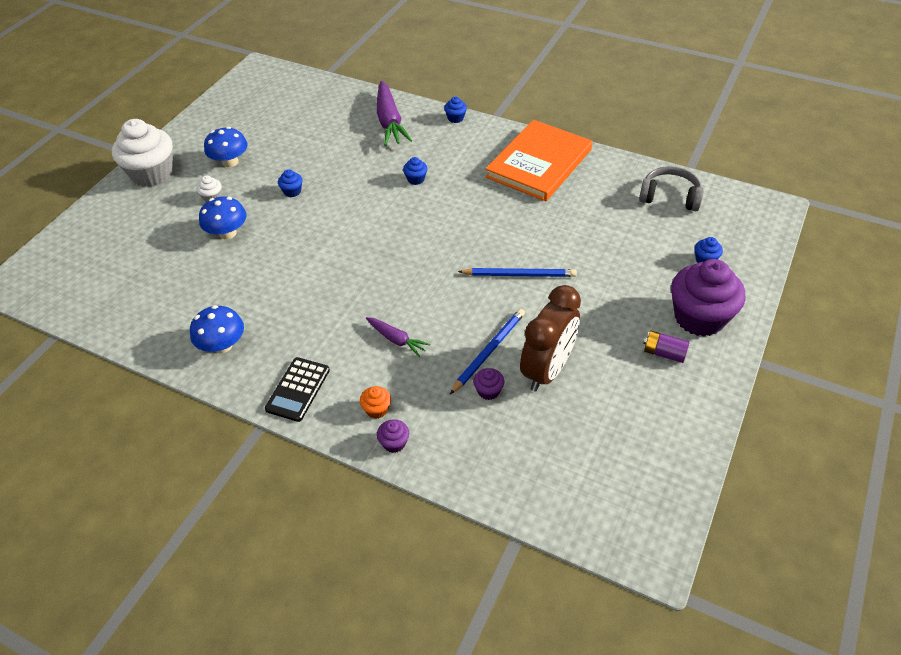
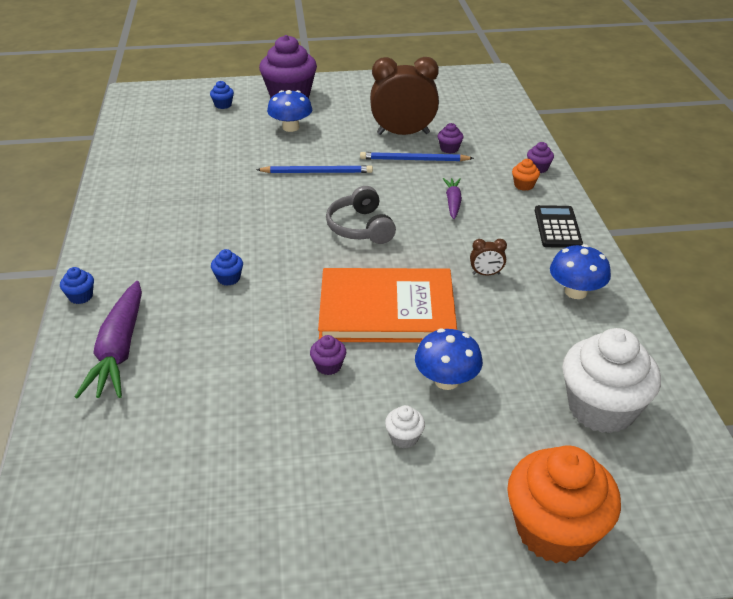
camera: 125 degrees left, 10 degrees down
white cupcake [112,119,173,187] -> white cupcake moved to [562,328,661,433]
blue mushroom [204,127,248,167] -> blue mushroom moved to [267,90,312,132]
black calculator [265,357,330,422] -> black calculator turned 75 degrees counterclockwise [535,205,583,248]
blue cupcake [278,169,303,197] -> purple cupcake [310,335,346,375]
purple carrot [377,81,412,146] -> purple carrot turned 135 degrees clockwise [75,281,142,399]
blue pencil [458,268,577,277] -> blue pencil turned 120 degrees clockwise [256,165,373,173]
orange book [485,120,592,201] -> orange book moved to [318,268,457,343]
grey headphones [639,166,704,211] -> grey headphones moved to [326,186,396,244]
purple battery [643,331,690,363] -> none
none -> brown clock [470,239,507,276]
none -> orange cupcake [507,446,621,563]

